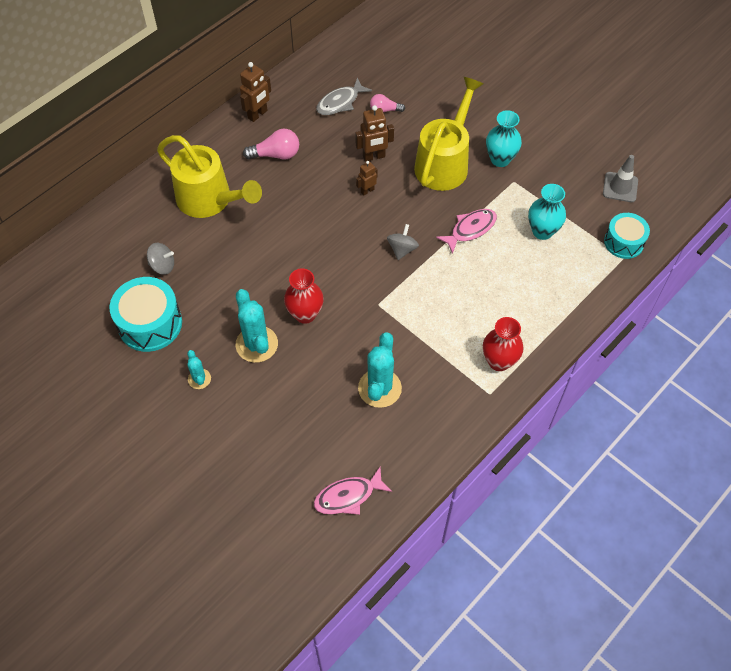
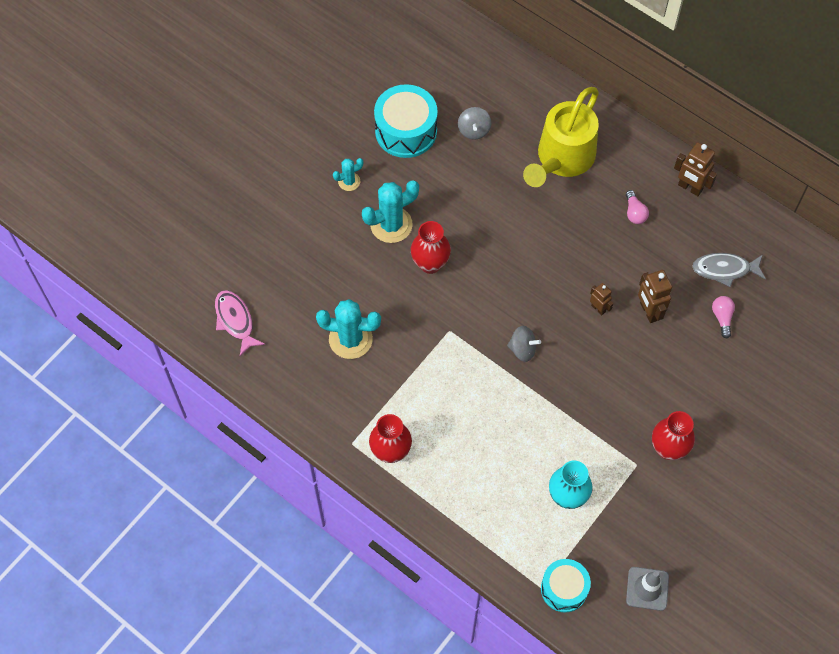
camera: 85 degrees right, 5 degrees up
pink light bulb [243,129,299,160] -> pink light bulb [626,190,649,224], size x0.64
grey fish [316,78,372,115] -> grey fish turned 45 degrees counterclockwise [692,253,766,287]
yellow watering can [414,77,483,191] -> none
pink fish [436,209,497,254] -> none
turquoise vase [486,110,522,167] -> red vase [652,411,695,460]

